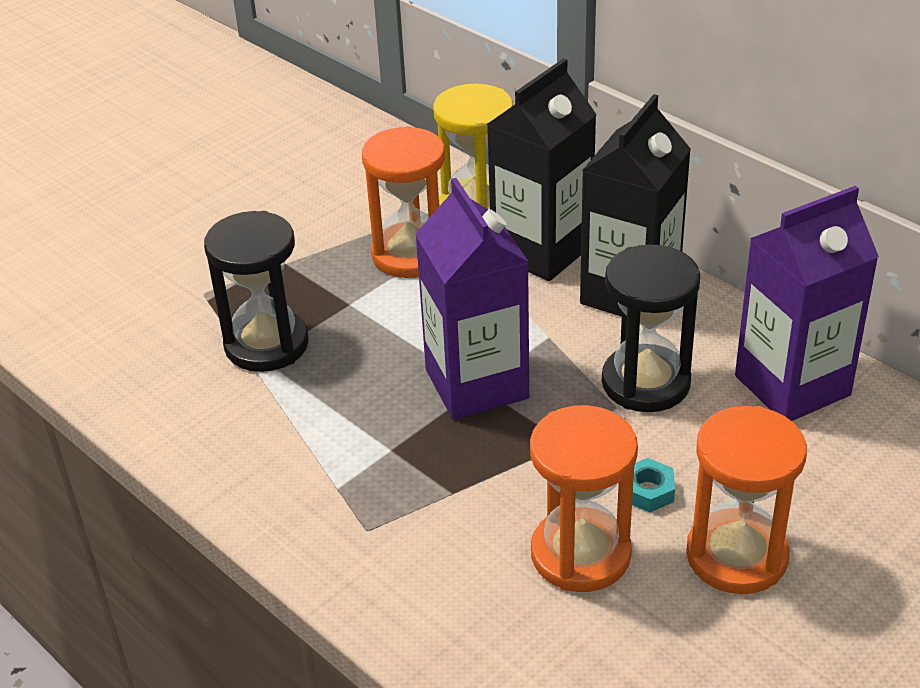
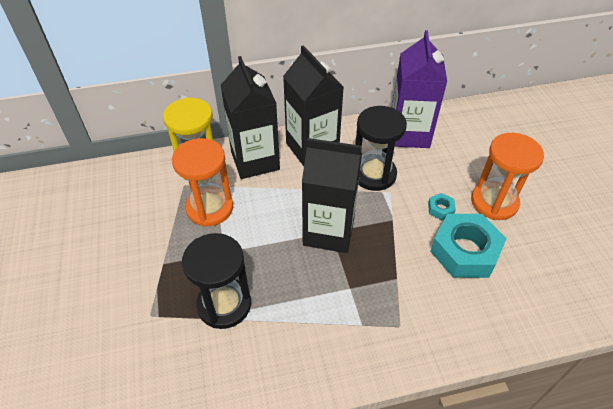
camera: 60 degrees left, 10 degrees up
purple carton [415,178,529,420] -> black carton [302,138,362,253]
orange hourglass [530,405,638,592] -> turquoise nut [430,214,507,278]

